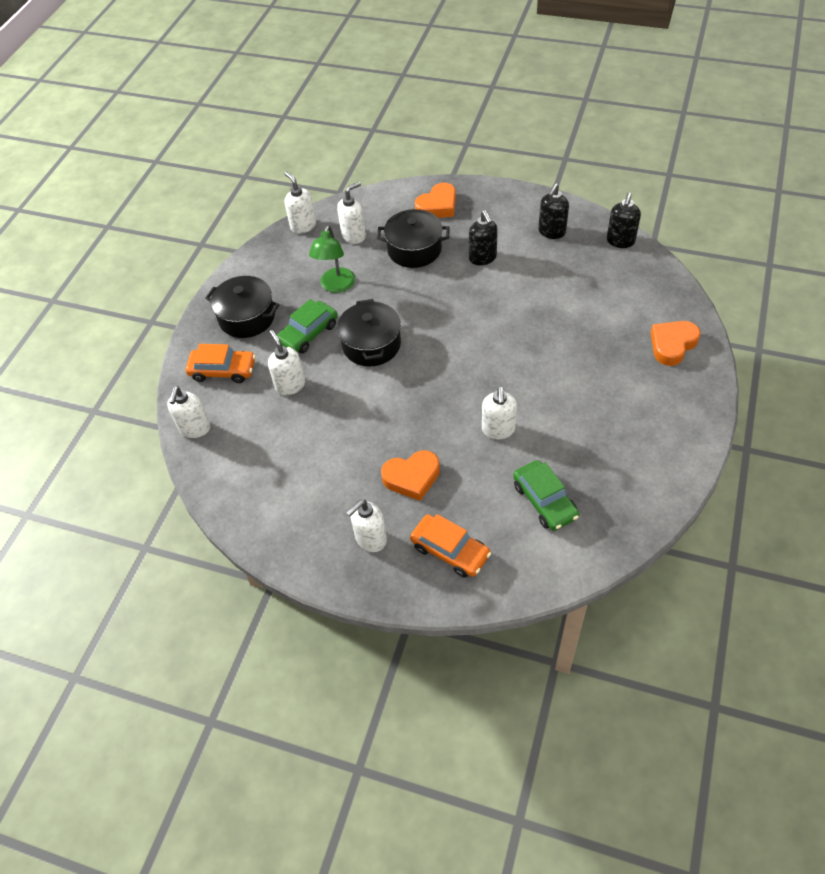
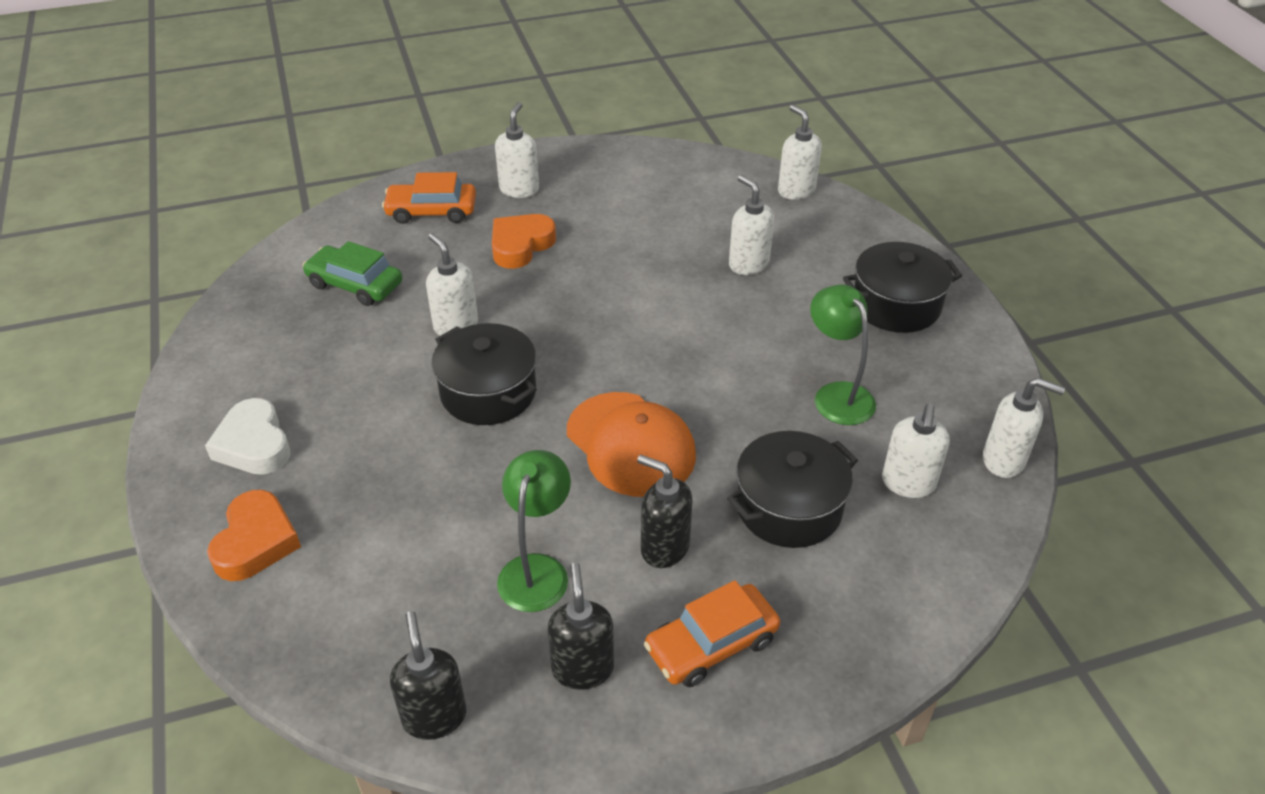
camera: 140 degrees right, 10 degrees down
orange car [186,344,256,383] -> orange car moved to [644,580,780,687]
white soap dispenser [268,330,305,395] -> white soap dispenser turned 150 degrees counterclockwise [729,175,774,275]
green car [277,299,338,353] -> none
black pot [337,299,401,367] -> black pot moved to [432,323,537,425]
orange heart [415,183,456,218] -> none
none -> white heart [205,398,290,475]
none -> green lamp [497,450,571,612]
none -> orange cap [567,392,696,497]

